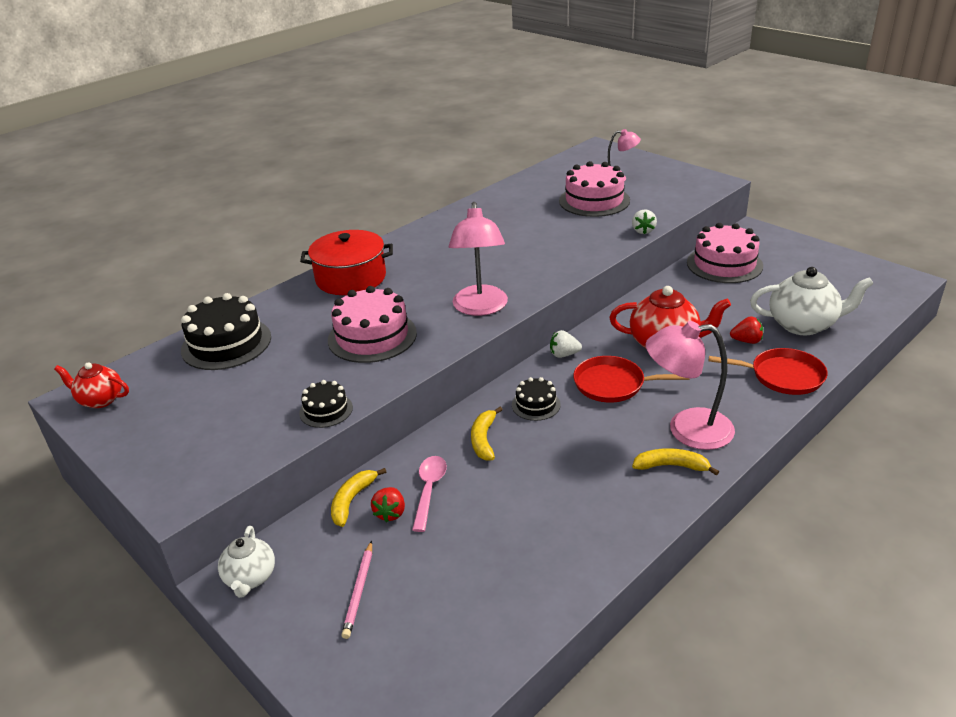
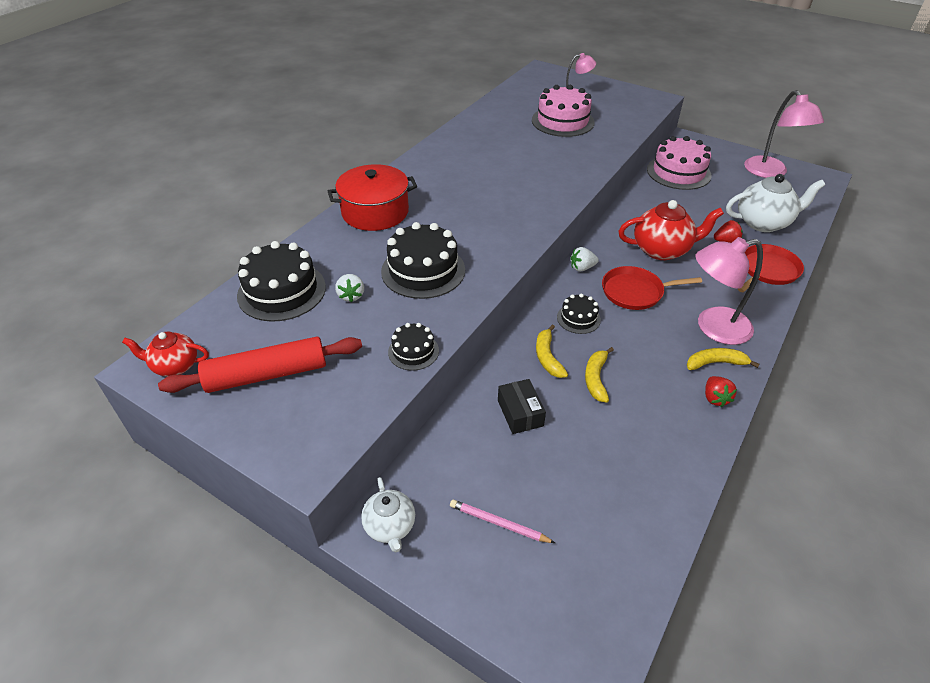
camera: 15 degrees left, 10 degrees up
pink cake [328,286,417,363] -> black cake [381,222,465,299]
yellow banana [331,468,386,527] -> yellow banana moved to [585,347,614,403]
pink pencil [341,541,372,639] -> pink pencil turned 120 degrees clockwise [450,499,555,543]
red strawberry [371,487,405,522] -> red strawberry moved to [705,376,737,407]
pink spoon [412,456,447,532] -> black box [498,379,546,434]
pink lamp [449,202,508,316] -> pink lamp moved to [744,90,824,178]
white strawberry [632,209,657,234] -> white strawberry moved to [335,274,364,302]
red pan [709,348,828,395] -> red pan turned 45 degrees counterclockwise [738,244,804,292]
none -> red rolling pin [158,337,362,393]

